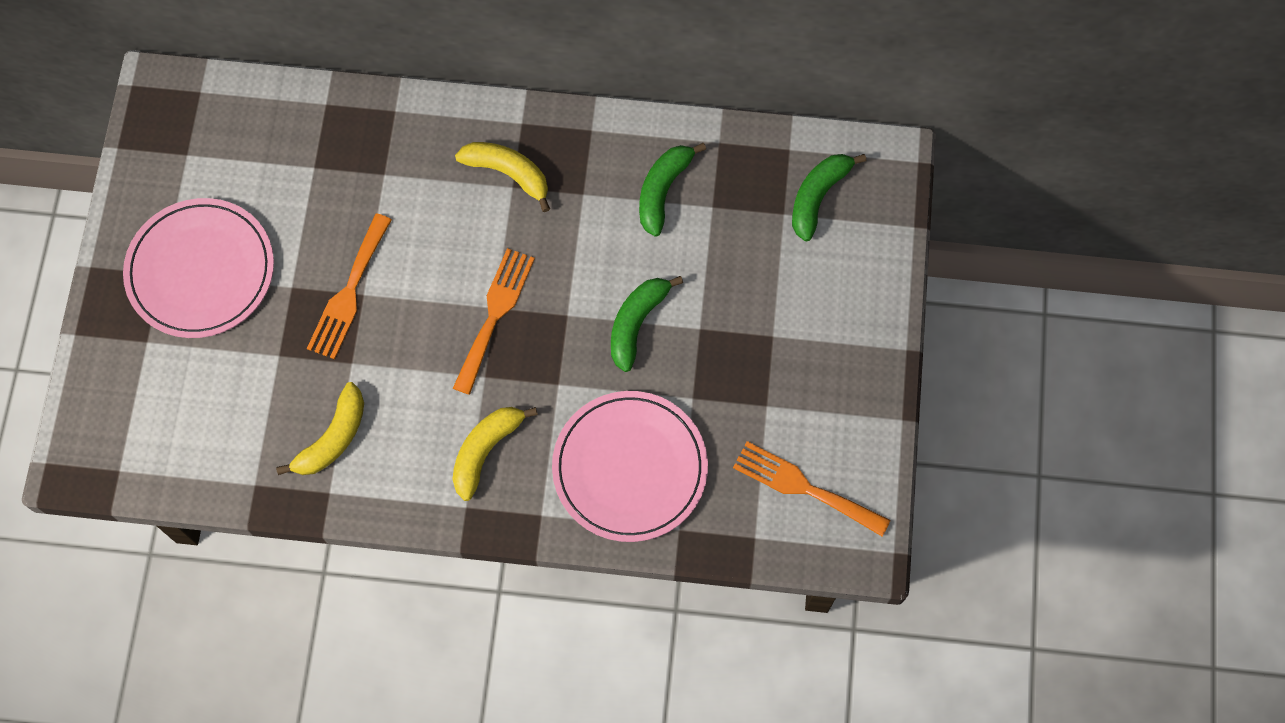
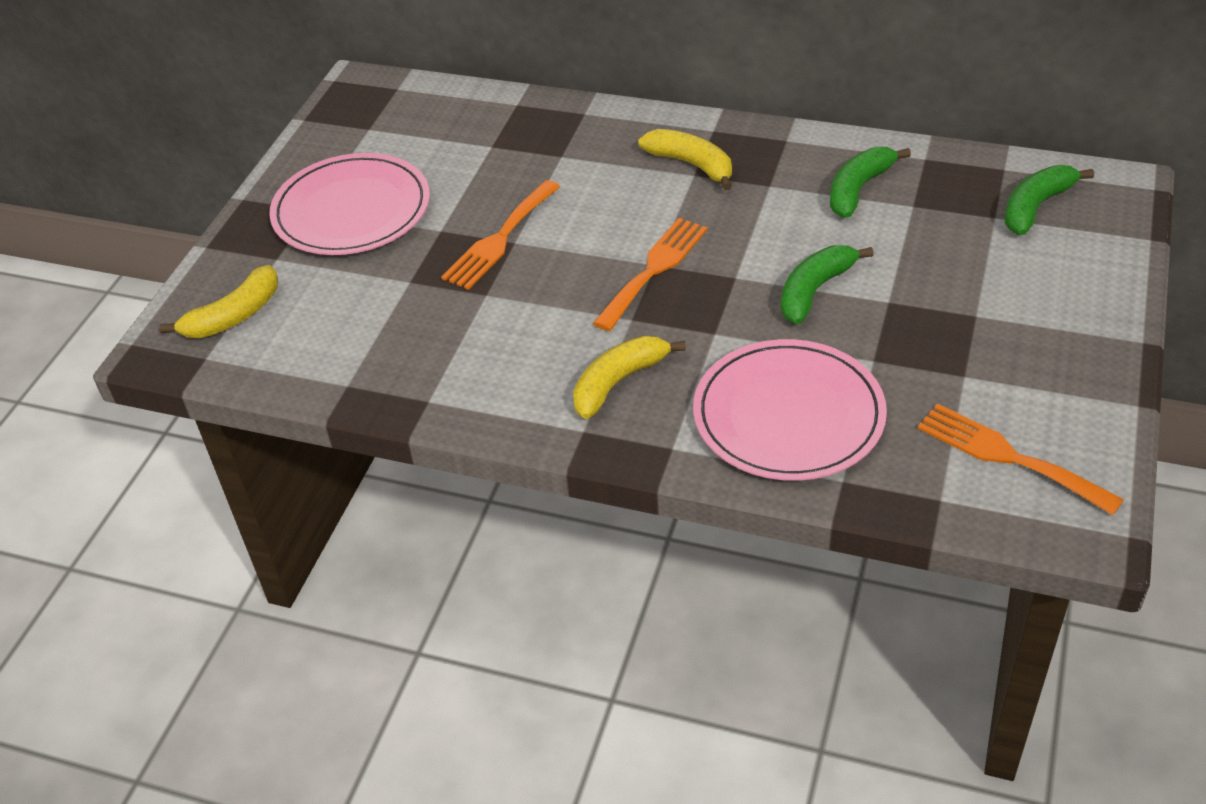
camera: 15 degrees right, 25 degrees down
yellow banana [276,382,364,475] -> yellow banana moved to [159,265,278,338]

